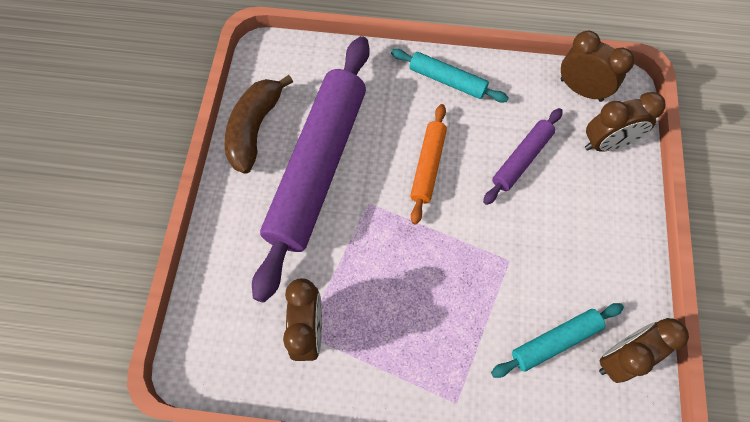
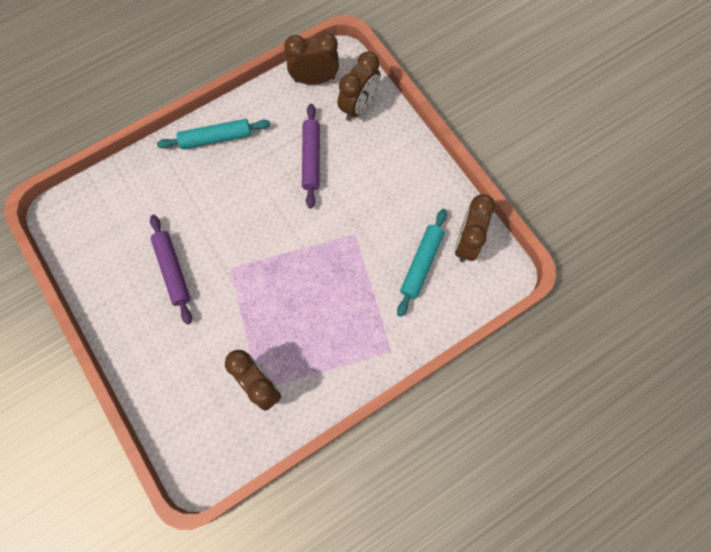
camera: 40 degrees left, 5 degrees up
brown banana [225,75,293,174] -> none
purple rolling pin [252,36,370,303] -> purple rolling pin [150,215,192,324], size x0.46
orange rolling pin [410,104,447,224] -> none

